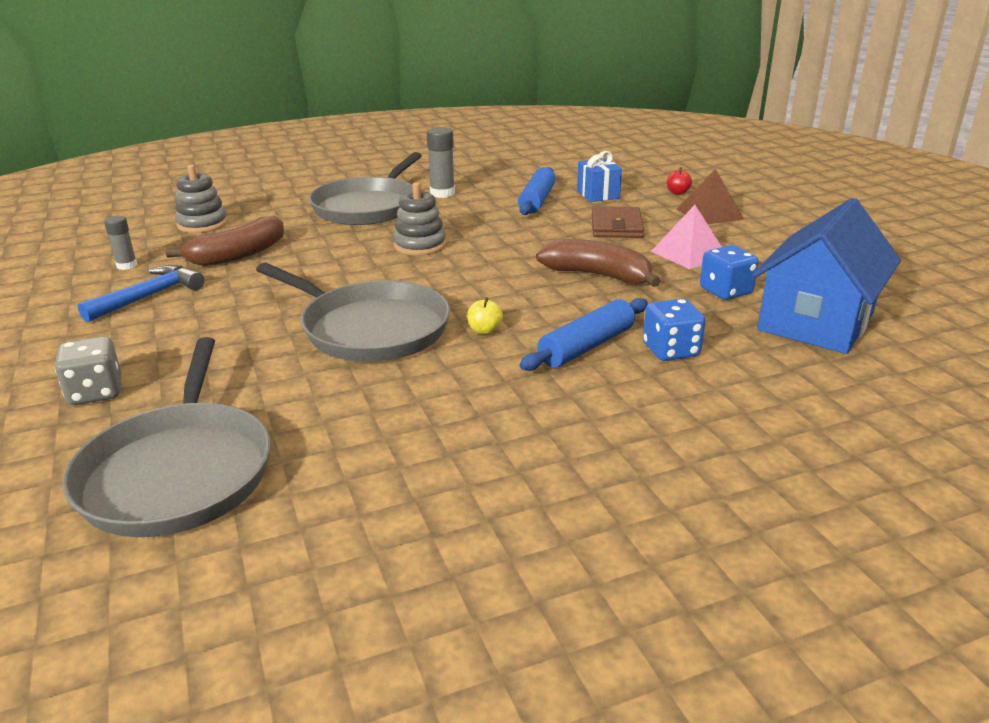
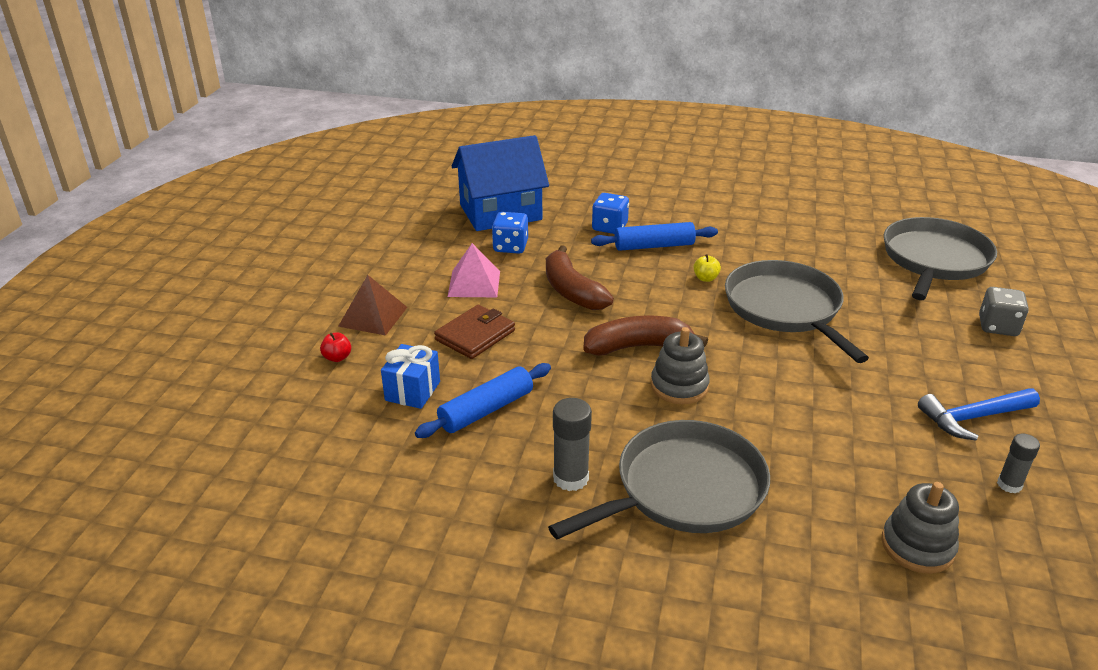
camera: 145 degrees left, 5 degrees up
brown banana [166,216,284,266] -> brown banana moved to [583,316,708,356]

